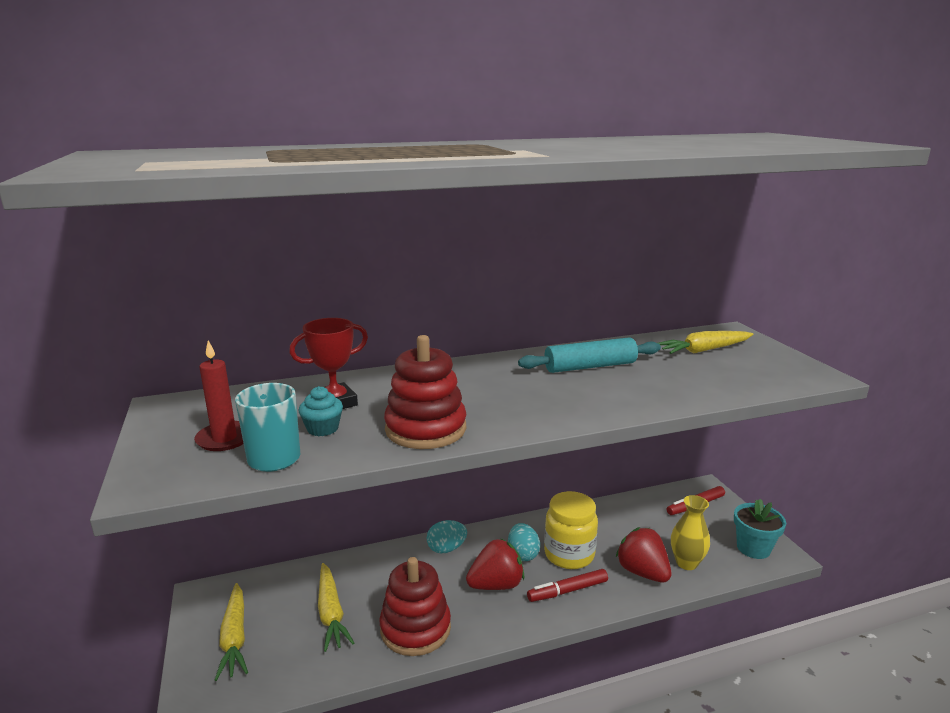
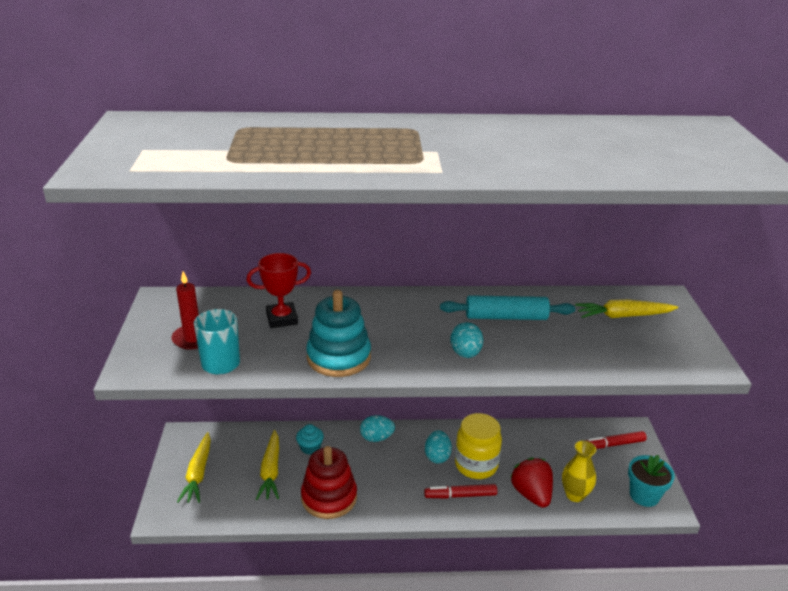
camera: 15 degrees right, 10 degrees up
turquoise cupcake [298,386,343,436] -> turquoise cupcake moved to [296,424,324,454]
red stacking toy [384,335,466,449] -> turquoise stacking toy [306,290,371,377]
red strawberry [466,538,525,590] -> none
none -> turquoise egg [450,322,483,358]

